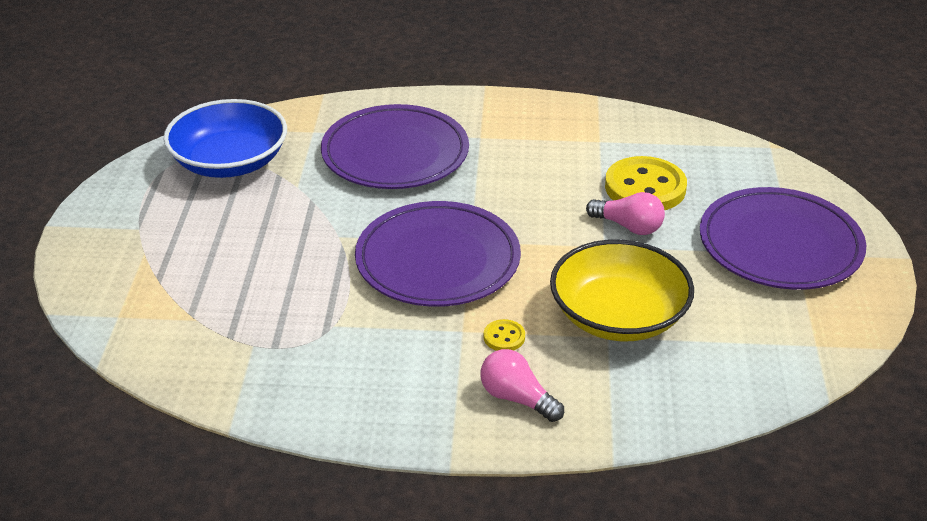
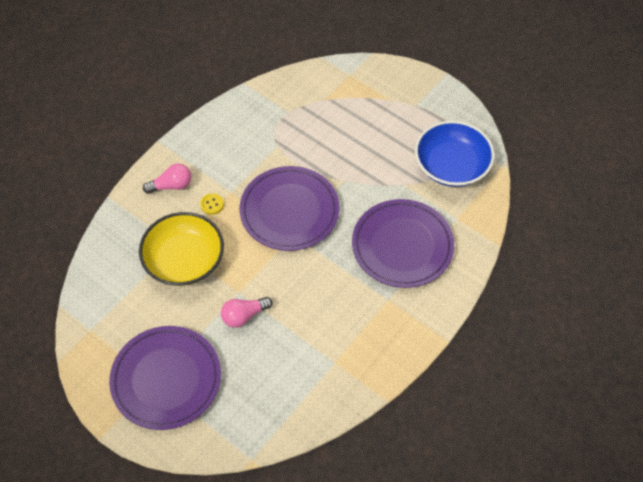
camera: 125 degrees right, 20 degrees up
yellow button [605,156,687,210] -> none

